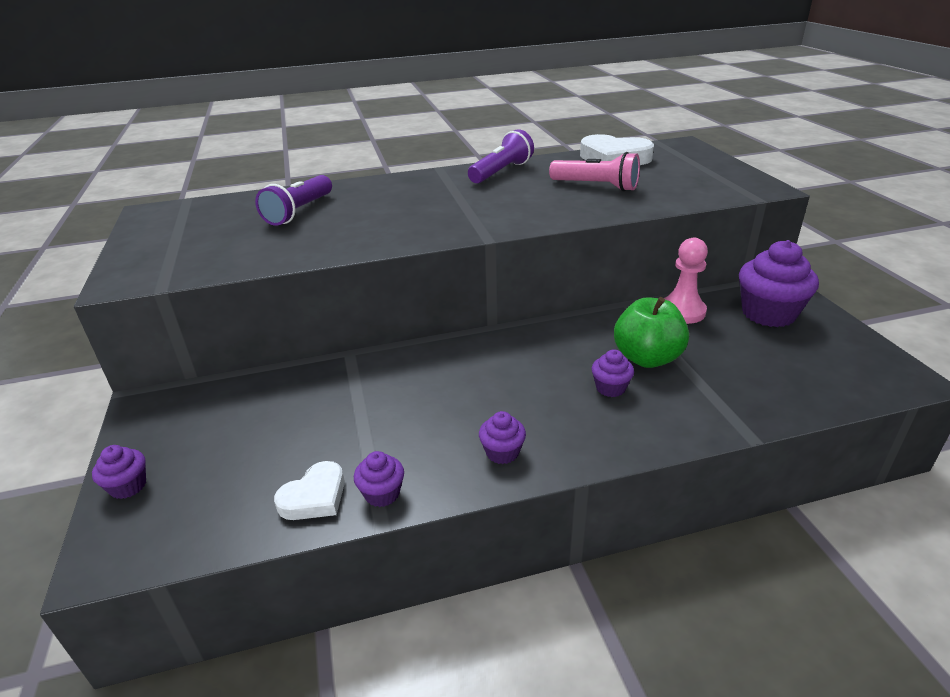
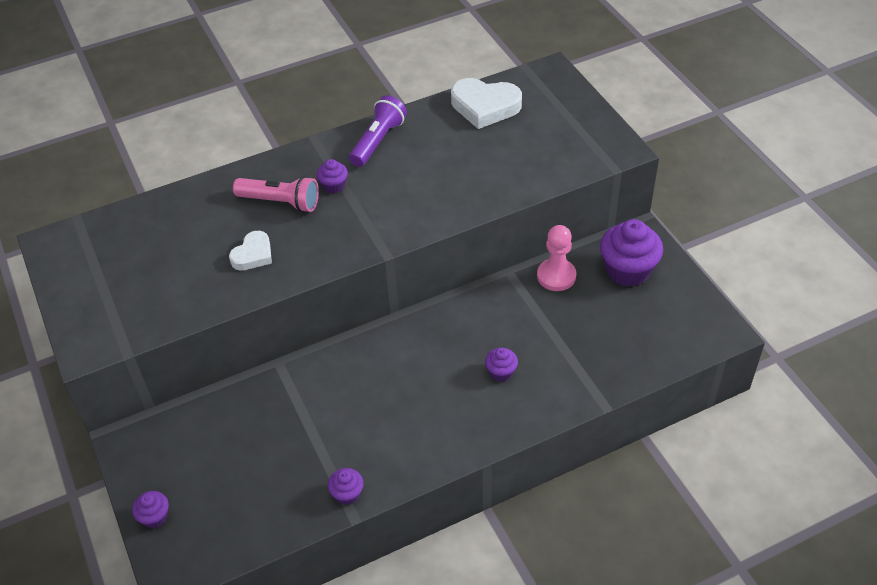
camera: 10 degrees left, 15 degrees up
purple flashlight [255,175,332,226] -> none
white heart [274,461,345,520] -> white heart moved to [229,231,272,270]
purple cupcake [479,411,526,464] -> purple cupcake moved to [317,159,348,194]
pink flashlight [549,152,640,191] -> pink flashlight moved to [233,176,319,212]
green apple [614,297,689,368] -> none

